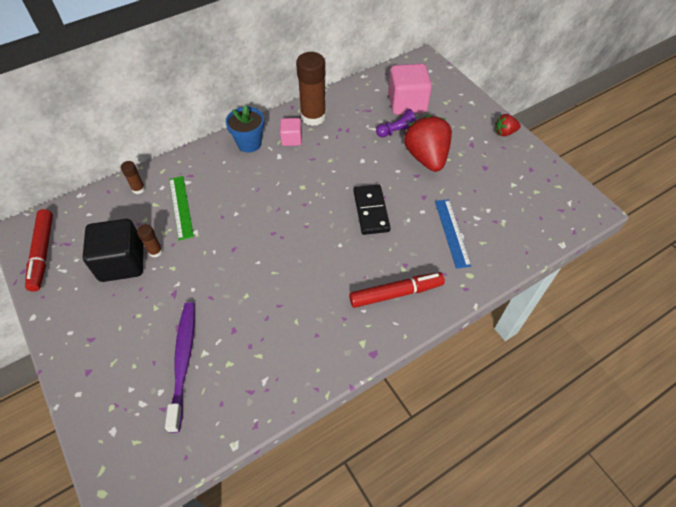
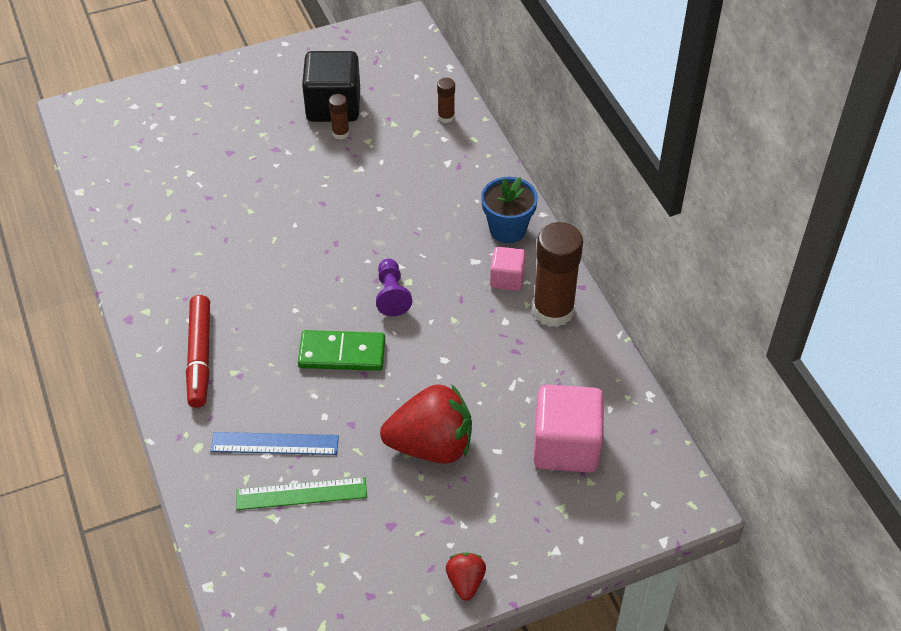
camera: 100 degrees right, 5 degrees down
red marker [25,209,53,292] -> none
purple toothbrush [165,302,195,433] -> none
green ruler [169,176,194,241] -> green ruler moved to [236,477,367,510]
black domino [353,185,391,235] -> green domino [298,330,385,371]
purple pawn [376,109,416,137] -> purple pawn moved to [376,259,412,316]

